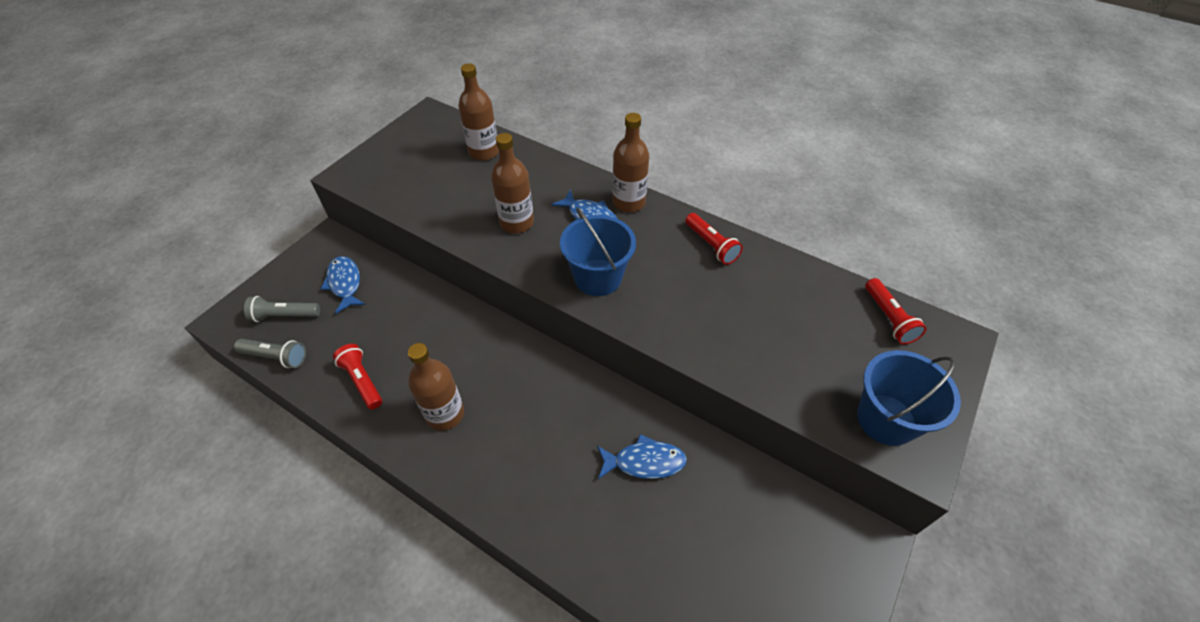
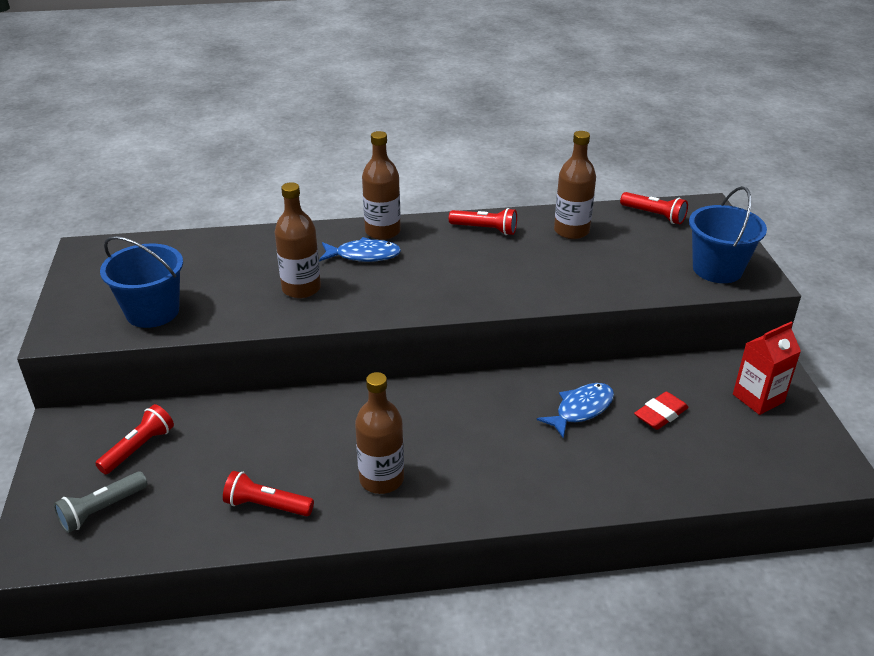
camera: 40 degrees left, 15 degrees down
grey flashlight [234,339,306,368] -> none
blue fish [321,256,365,314] -> red flashlight [95,404,174,475]
brown bottle [458,63,499,161] -> brown bottle moved to [554,131,596,239]
blue bucket [560,207,636,296] -> blue bucket moved to [100,236,183,328]
none -> red eraser [634,392,689,430]
none -> red carton [733,322,801,415]

